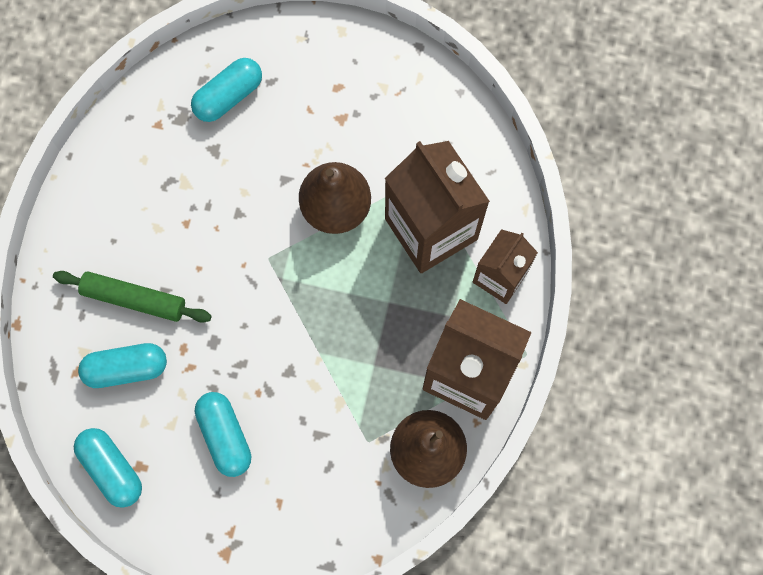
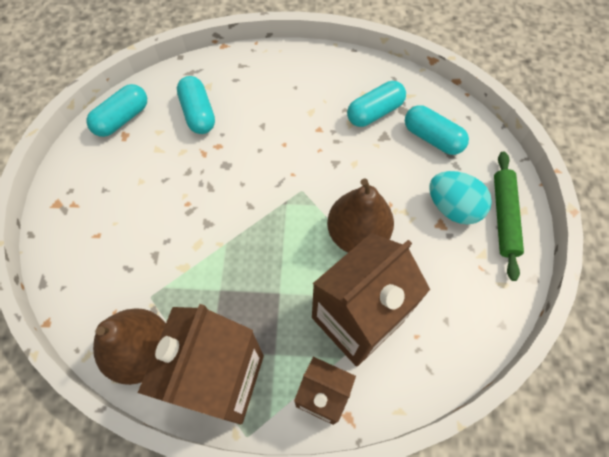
camera: 80 degrees right, 10 degrees down
green rolling pin [53,271,212,323] -> green rolling pin moved to [494,151,524,281]
turquoise capsule [195,392,251,477] -> turquoise capsule moved to [347,81,406,127]
none -> turquoise egg [429,171,492,225]

